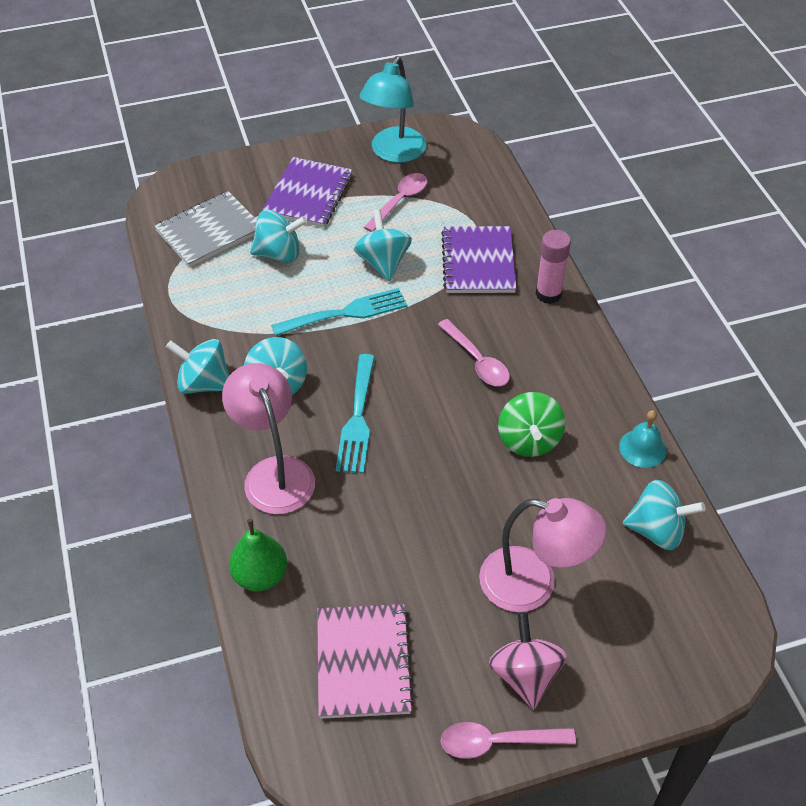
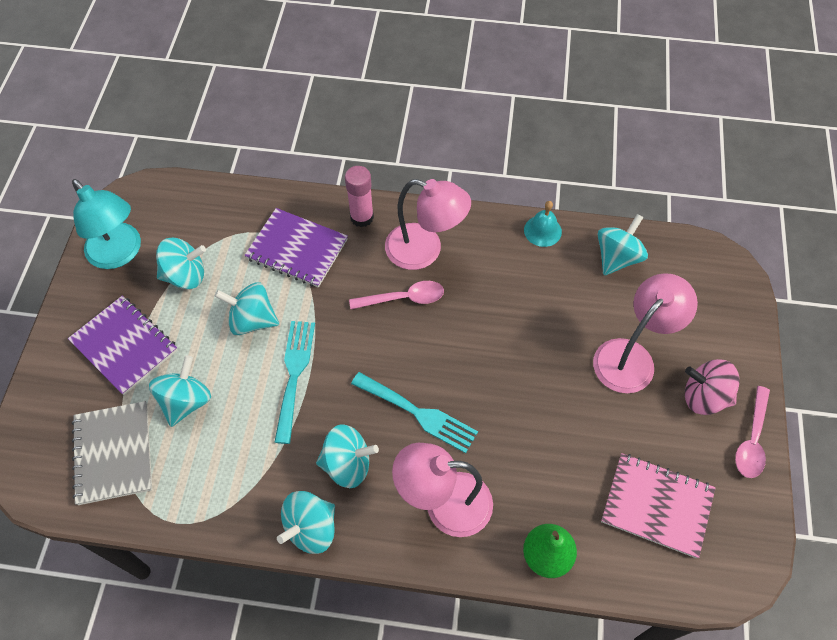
camera: 65 degrees left, 10 degrees up
pink spoon [364,173,427,232] -> turquoise spinning top [156,238,206,289]
green spinning top [498,392,565,457] -> none
none -> pink lamp [385,179,471,270]

